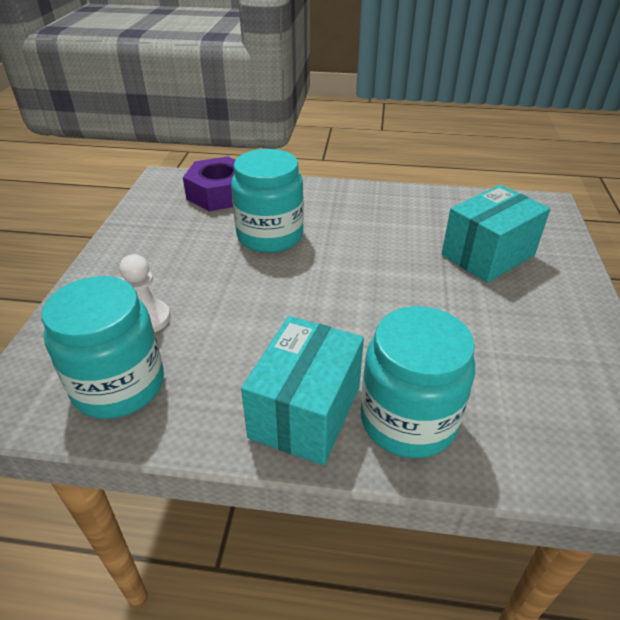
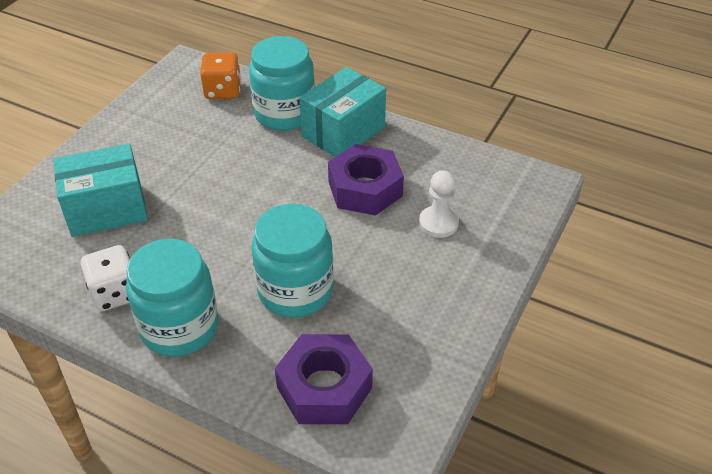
camera: 160 degrees left, 5 degrees up
turquoise jar [42,276,164,419] -> turquoise jar moved to [126,239,218,357]
none -> white dice [80,245,130,311]
none -> orange dice [200,52,241,99]
none -> purple nut [328,144,404,216]

